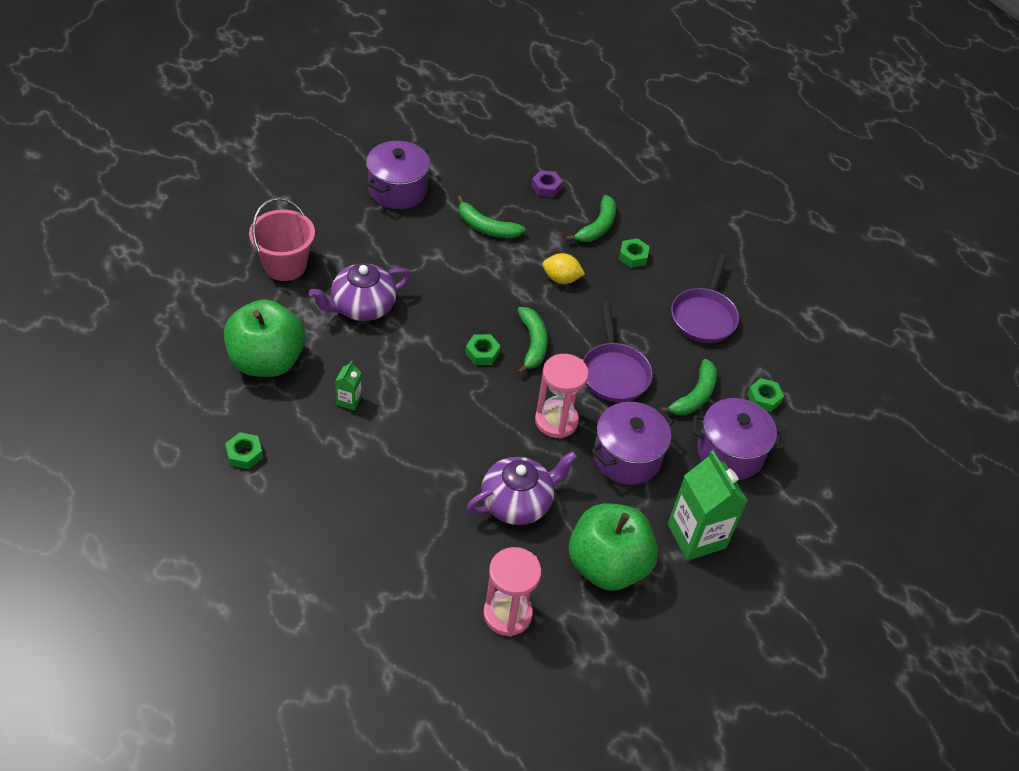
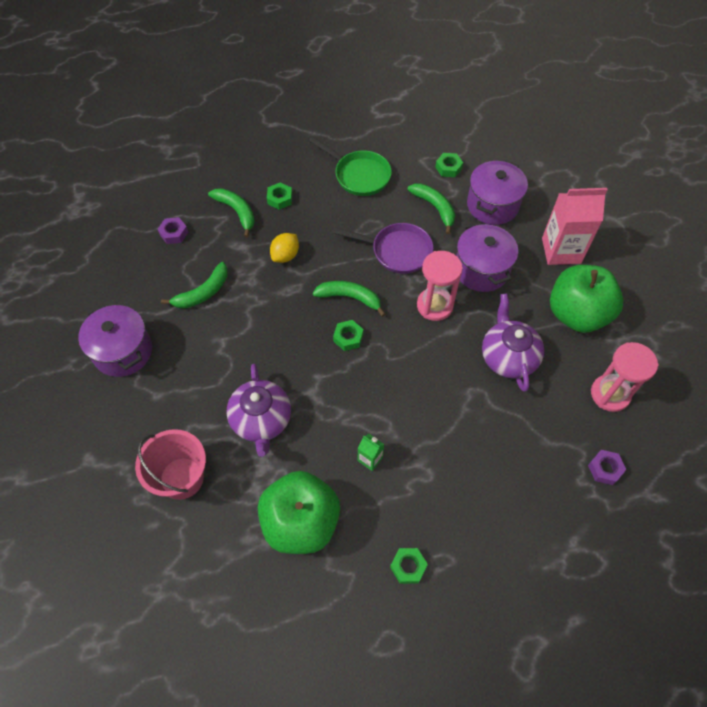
camera: 65 degrees left, 10 degrees up
green carton [668,450,748,561] -> pink carton [542,188,608,265]
purple pan [671,254,739,343] -> green pan [309,137,392,196]
none -> purple nut [588,450,626,485]

